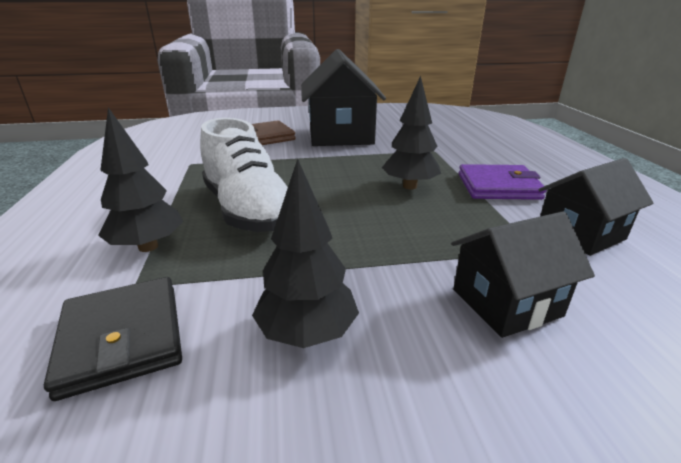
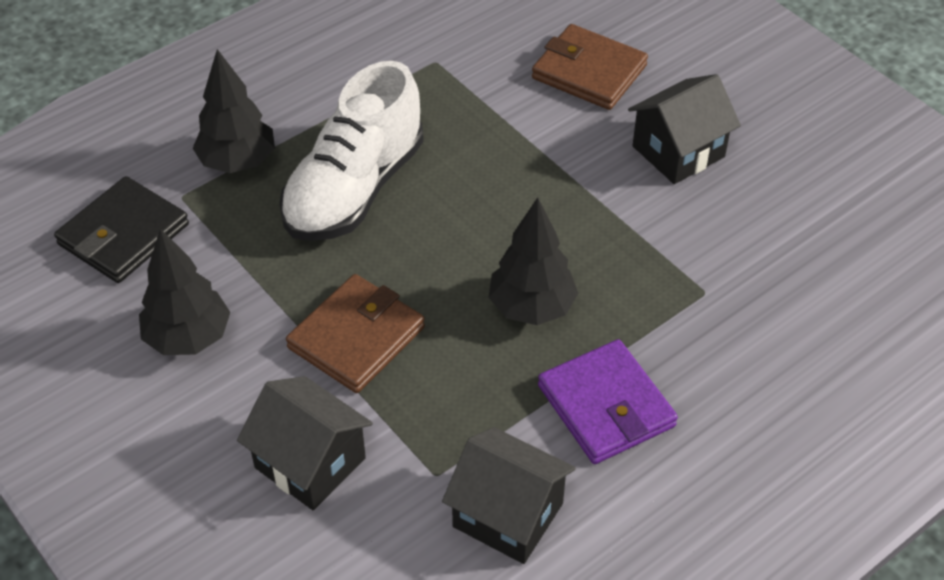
camera: 60 degrees right, 20 degrees up
black house [301,49,386,146] -> black house [628,74,741,184], size x0.58
none -> brown wallet [286,274,425,393]

